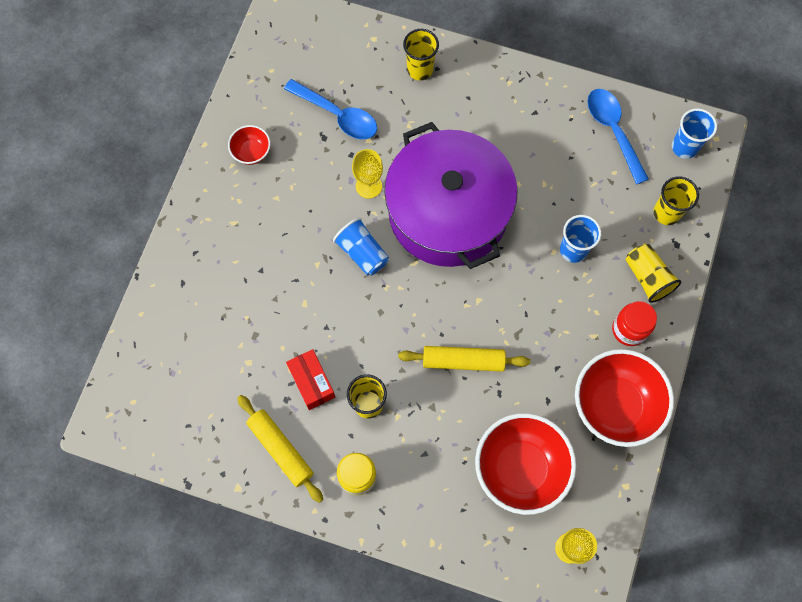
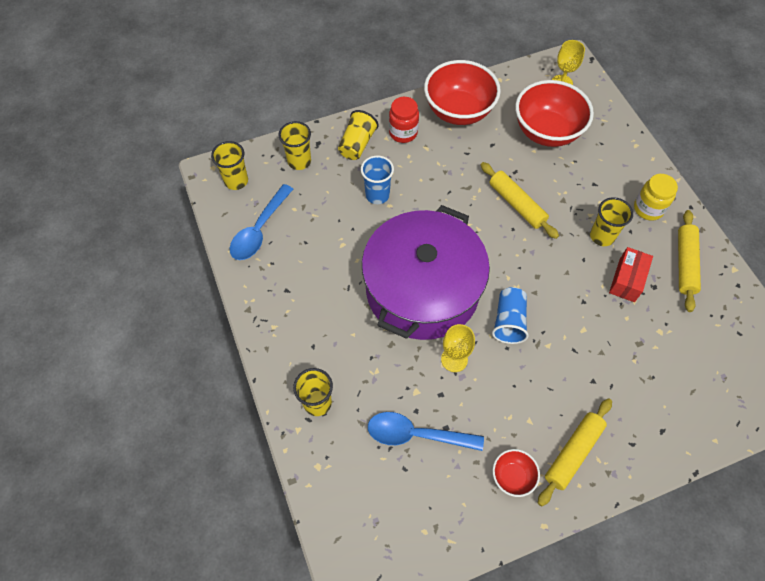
camera: 130 degrees left, 10 degrees down
blue spoon [284,79,377,139] -> blue spoon turned 75 degrees counterclockwise [368,412,484,451]
blue cup [672,108,717,159] -> yellow cup [211,141,248,190]
none -> yellow rolling pin [538,398,612,506]

